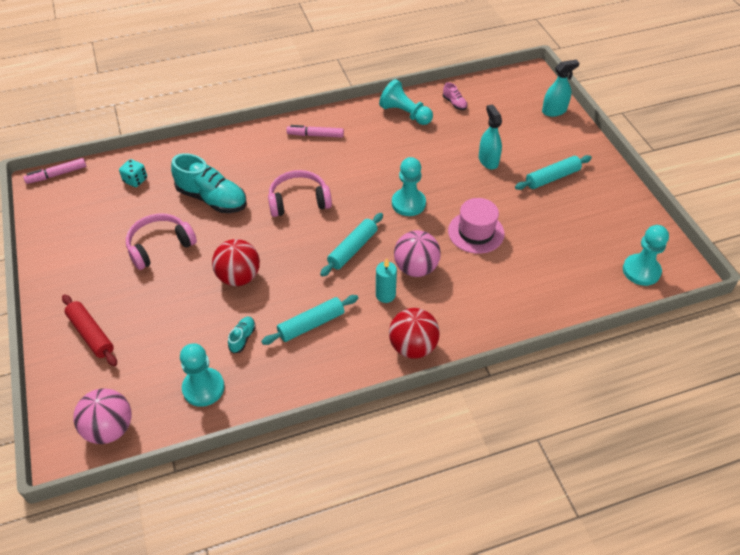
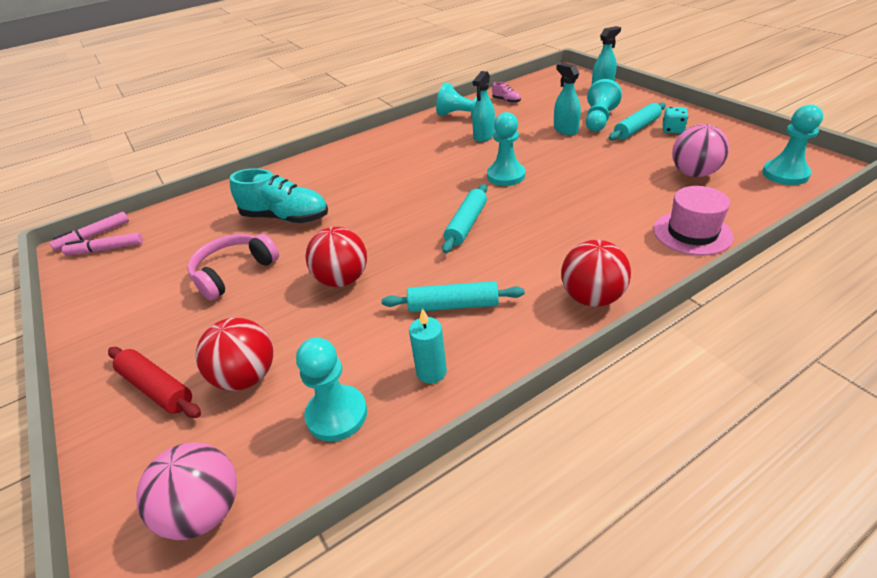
camera: 10 degrees left, 10 degrees down
turquoise dice [119,159,147,187] -> turquoise dice moved to [662,107,688,133]
turquoise shoe [228,317,256,354] -> none
turquoise rolling pin [261,295,358,345] -> turquoise rolling pin turned 45 degrees clockwise [382,281,525,312]
pink headphones [268,170,332,217] -> none
pink marker [286,125,344,138] -> pink marker moved to [62,233,143,255]
turquoise candle [376,258,397,303] -> turquoise candle moved to [409,308,447,384]
pink ball [394,230,441,277] -> pink ball moved to [672,124,729,177]
pink hat [448,198,505,254] -> pink hat moved to [654,186,734,256]
none -> red ball [196,318,273,391]
none -> turquoise spray bottle [472,71,495,142]
none -> turquoise pawn [586,79,622,132]

